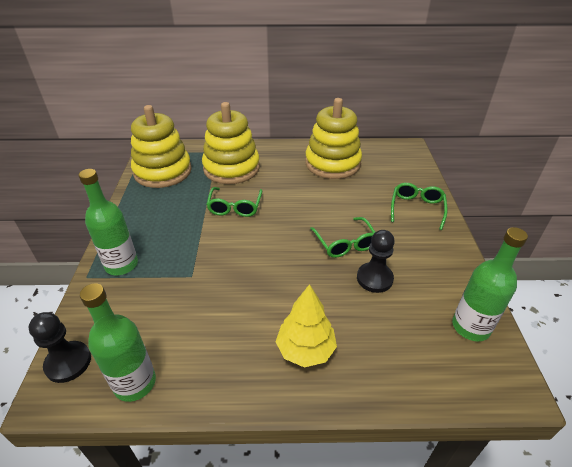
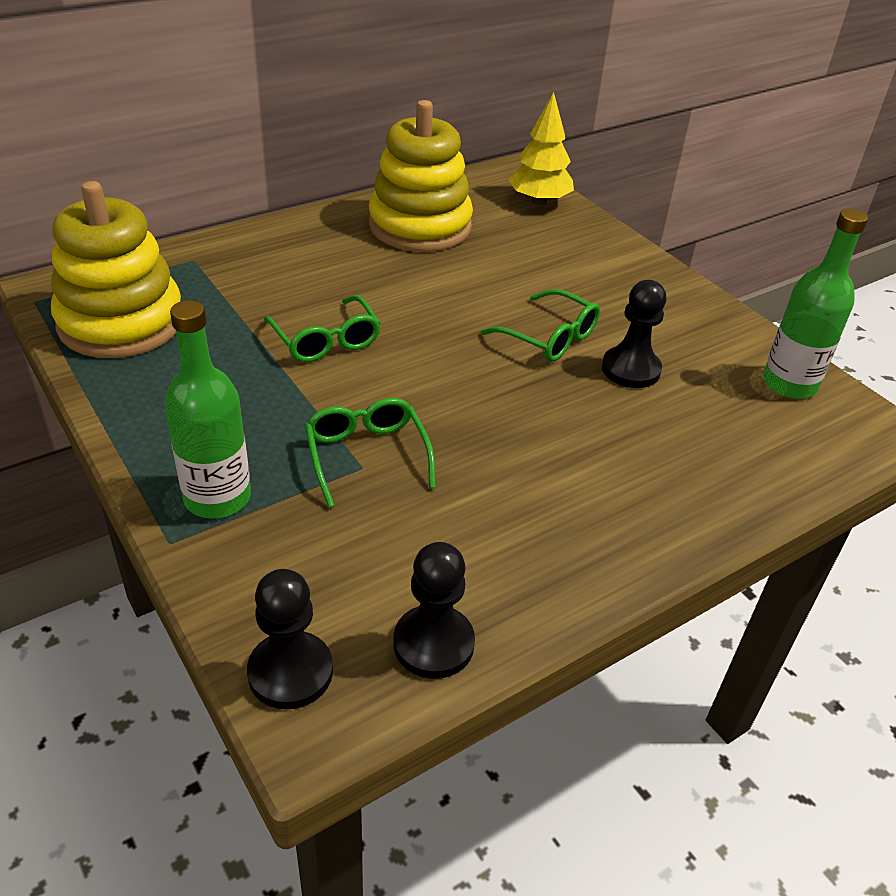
camera: 35 degrees left, 0 degrees up
green bottle [80,283,156,402] -> black pawn [393,542,475,679]
yellow stacking toy [202,102,260,184] -> none
yellow tree [276,284,337,368] -> yellow tree moved to [508,92,574,205]
green glasses [391,183,447,230] -> green glasses moved to [305,398,436,508]

